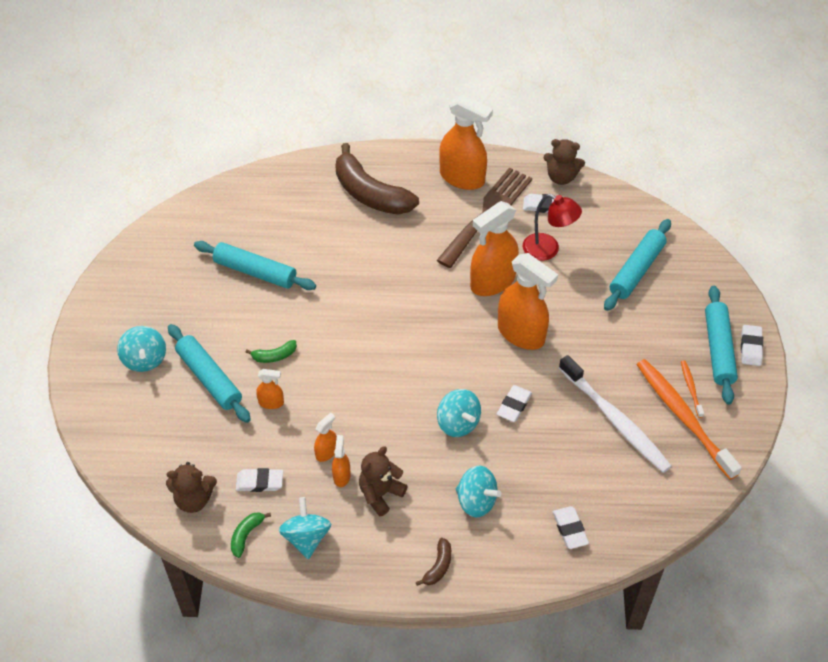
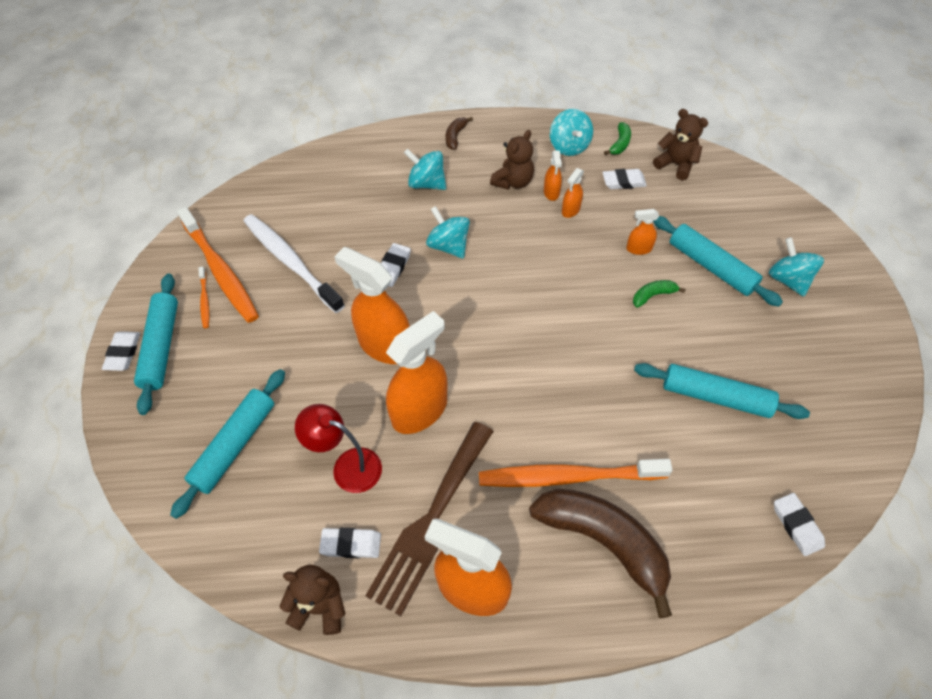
camera: 175 degrees right, 5 degrees up
brown teddy bear [166,462,217,513] -> brown teddy bear turned 45 degrees clockwise [653,109,708,180]
white eraser [553,506,589,549] -> white eraser moved to [774,493,825,556]
none -> orange toothbrush [479,459,672,487]

